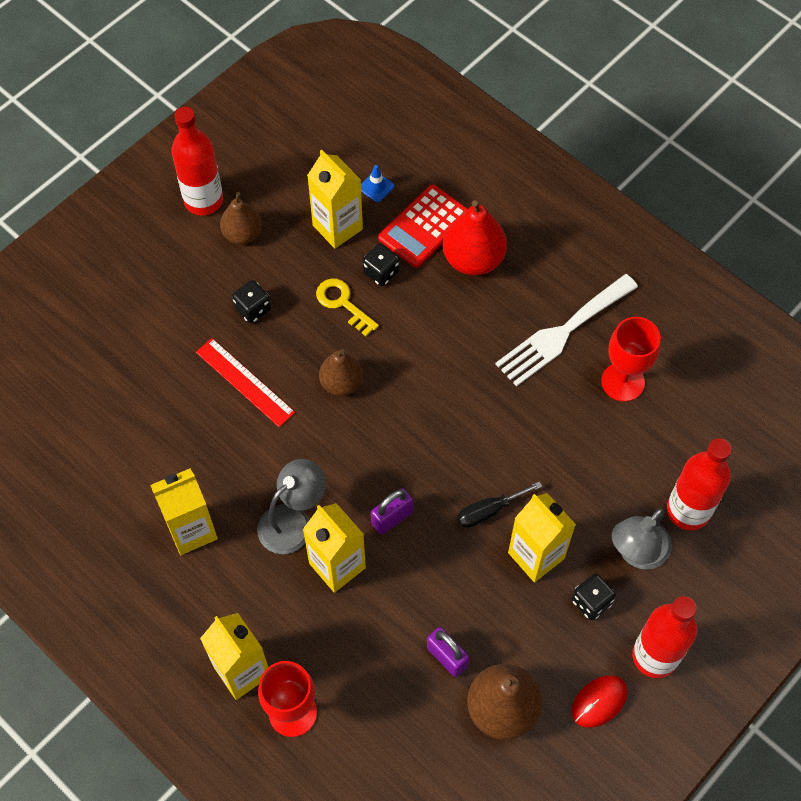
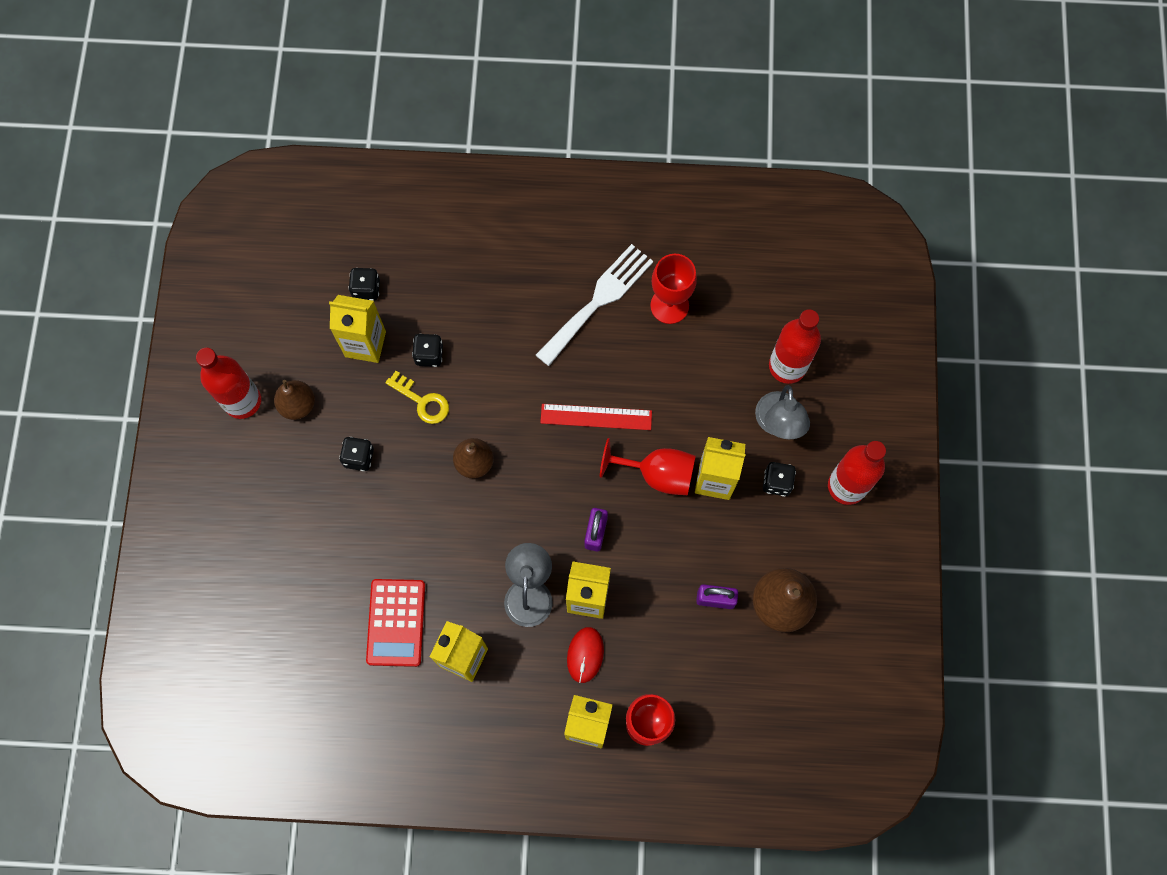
camera: 40 degrees left, 10 degrees up
red ruler [196,338,295,427] -> red ruler moved to [540,404,652,430]
yellow key [316,278,379,336] -> yellow key turned 150 degrees counterclockwise [386,371,449,424]
blue traffic cone [361,165,394,202] -> black dice [348,268,380,301]
red calculator [378,184,468,268] -> red calculator moved to [366,579,425,667]
red pear [443,200,507,276] -> none
black screwdriver [457,482,542,528] -> red goblet [600,438,696,495]
white fork [495,274,638,387] -> white fork turned 150 degrees counterclockwise [536,244,653,366]
red mouse [571,675,628,728] -> red mouse moved to [567,627,604,683]

